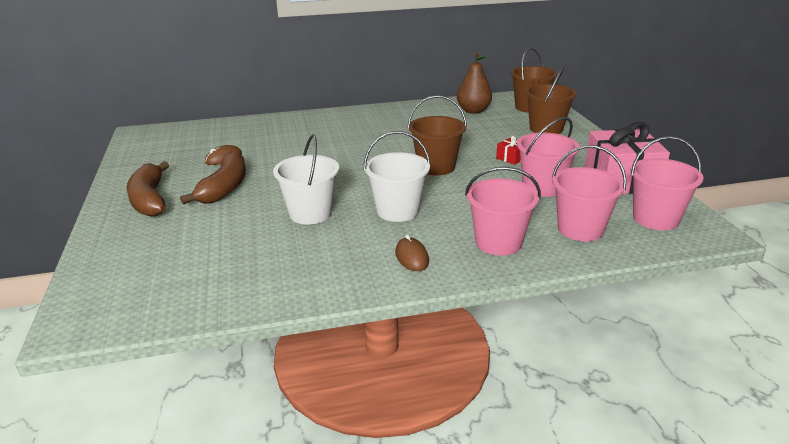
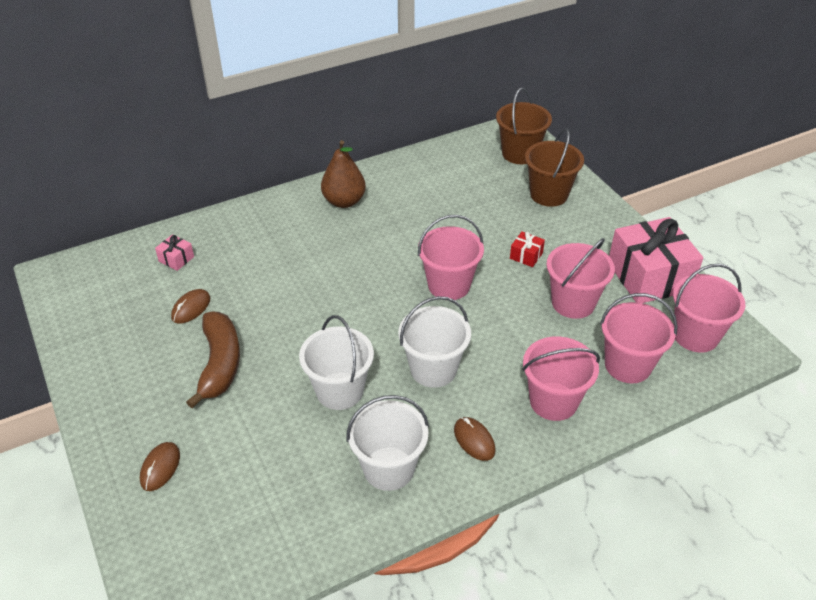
camera: 15 degrees left, 15 degrees up
brown banana [126,161,169,217] -> none
brown bucket [408,95,467,175] -> pink bucket [418,215,484,300]
brown pear [457,53,492,114] -> brown pear moved to [321,140,366,208]
none -> brown mouse [140,442,180,491]
none -> pink gift [155,234,194,271]
none -> white bucket [346,395,429,491]

